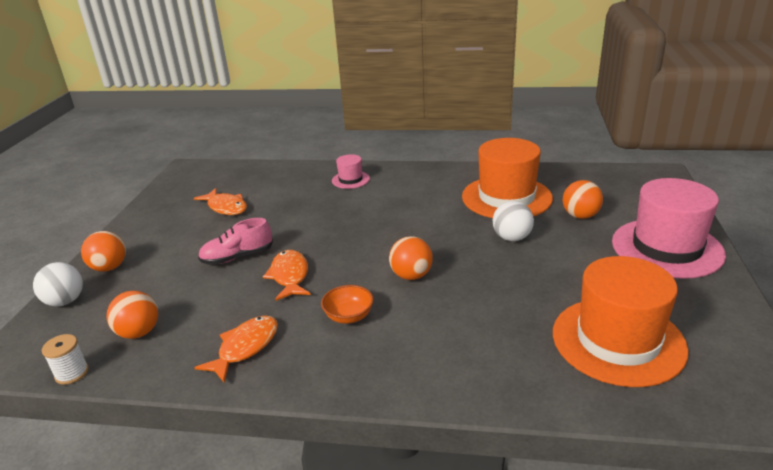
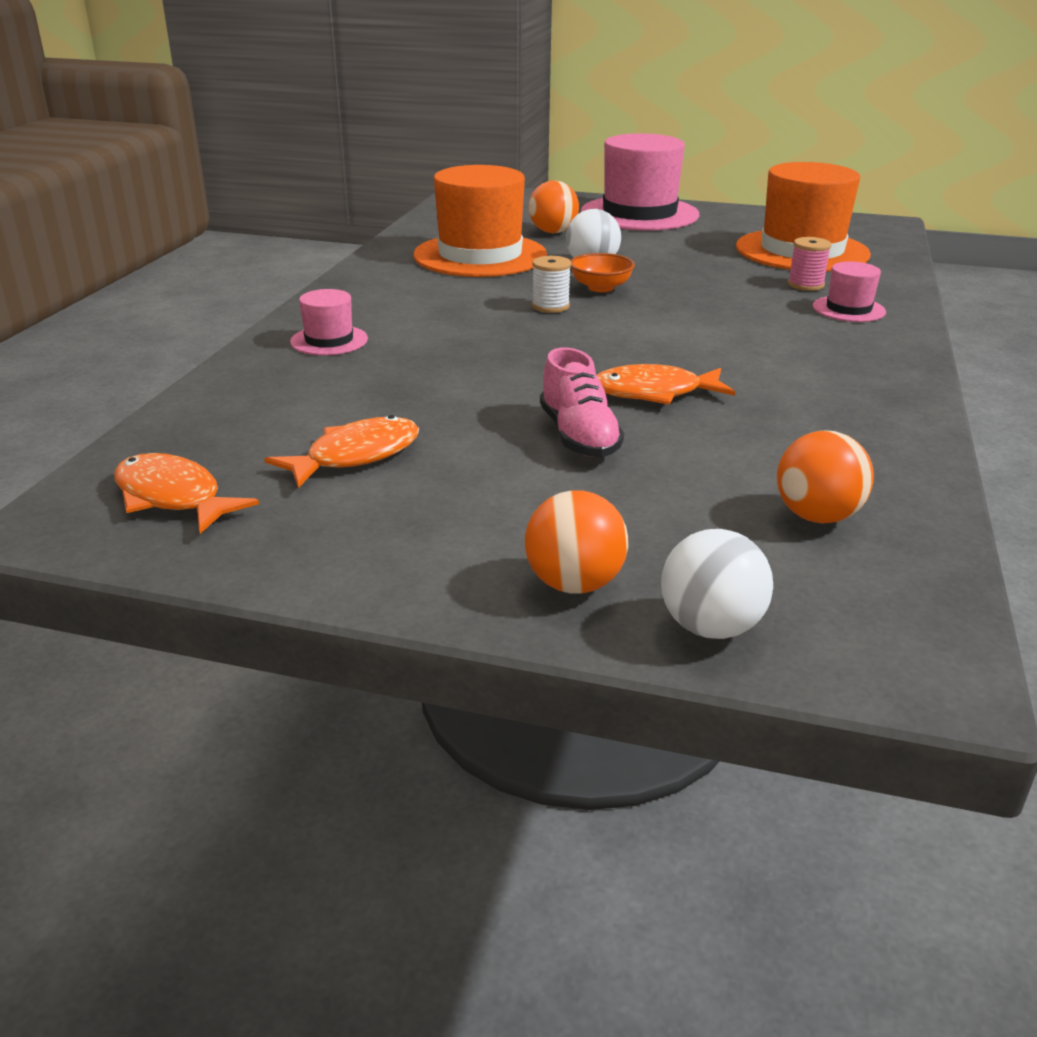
camera: 85 degrees left, 0 degrees up
white spool [42,334,89,385] -> white spool moved to [532,256,571,313]
orange fish [194,315,278,383] -> orange fish moved to [114,453,259,534]
orange bowl [321,285,374,324] -> orange bowl moved to [571,253,635,292]
orange ball [389,236,433,280] -> none
none -> pink spool [788,237,831,291]
none -> pink hat [813,261,886,322]

